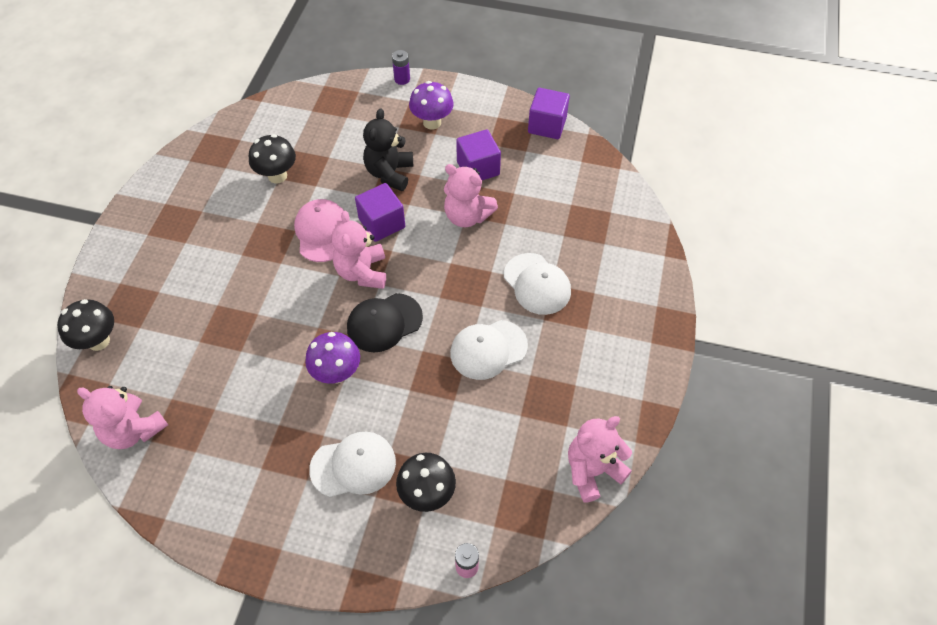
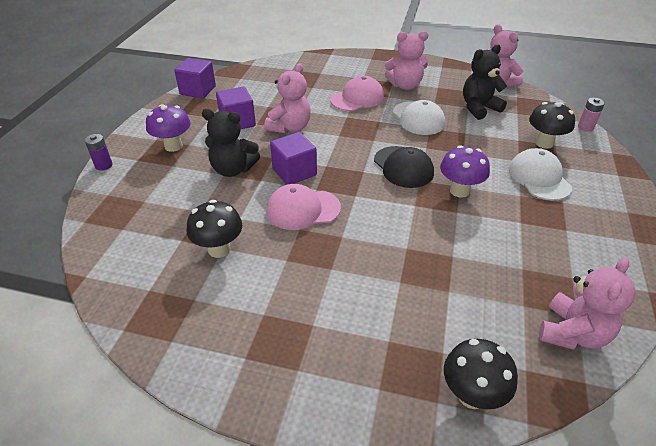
camera: 90 degrees left, 15 degrees down
pink teddy bear [331,211,386,289] -> pink teddy bear moved to [385,31,428,90]
white cap [504,253,571,315] -> pink cap [330,76,384,111]
none -> black teddy bear [463,45,507,120]

